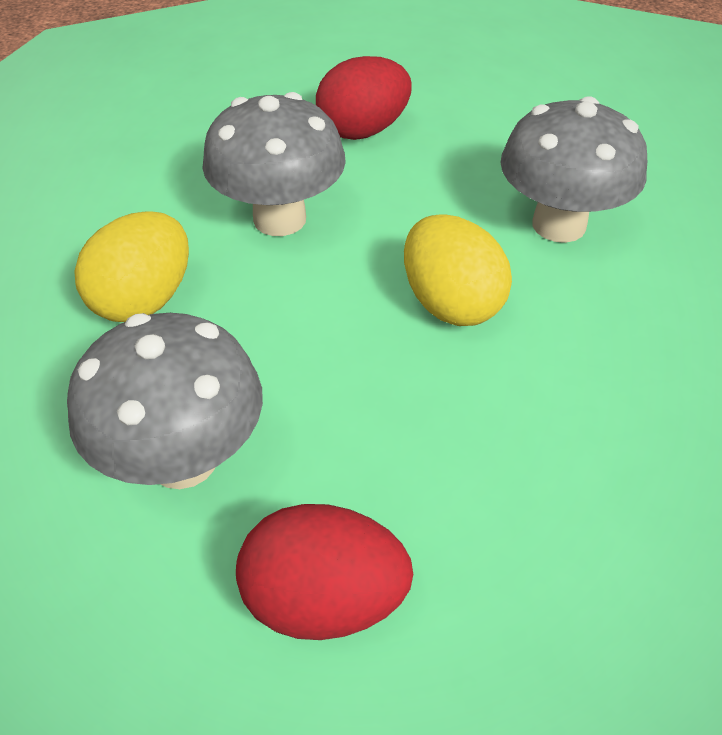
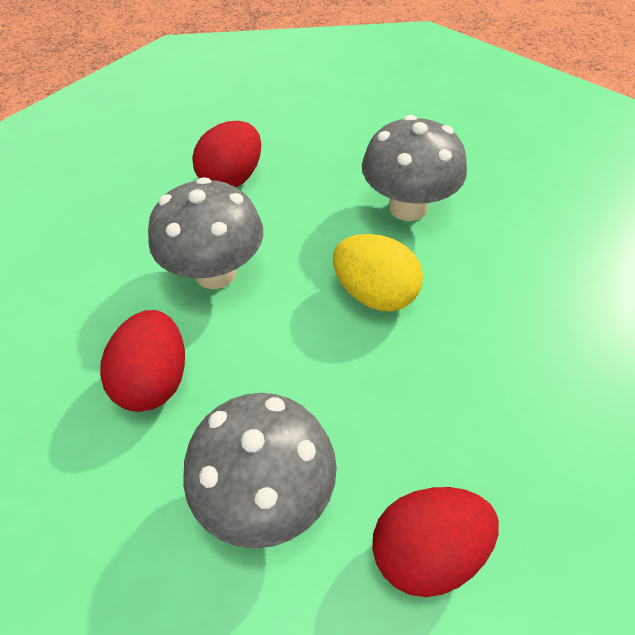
camera: 25 degrees left, 5 degrees up
yellow egg [74,211,189,322] -> red egg [100,310,185,412]

